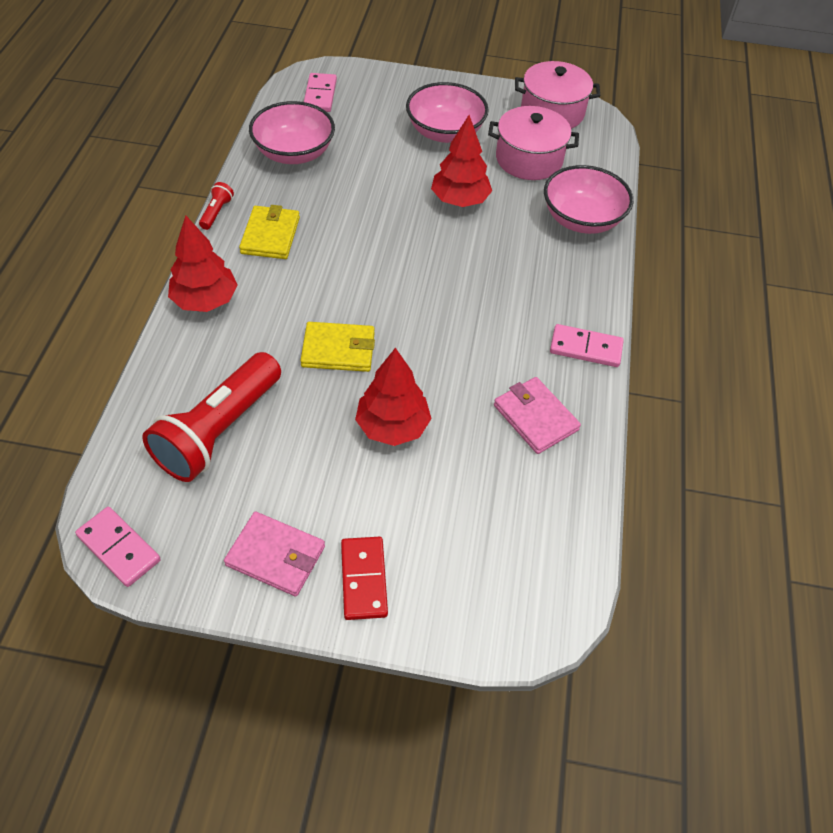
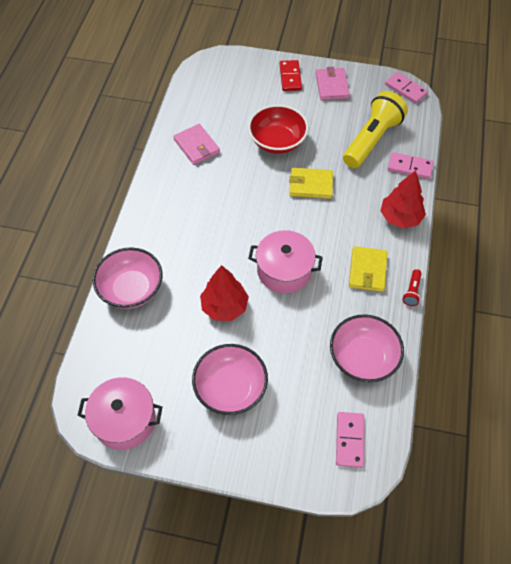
camera: 175 degrees left, 5 degrees up
red flashlight [142,352,281,482] -> yellow flashlight [343,91,408,168]
pink wallet [224,512,325,597] -> pink wallet turned 60 degrees clockwise [316,67,350,100]
red tree [355,348,432,446] -> red bowl [248,105,308,154]
pink pot [488,106,579,180] -> pink pot moved to [248,230,323,294]
pink domino [550,324,624,367] -> pink domino moved to [388,152,434,179]

